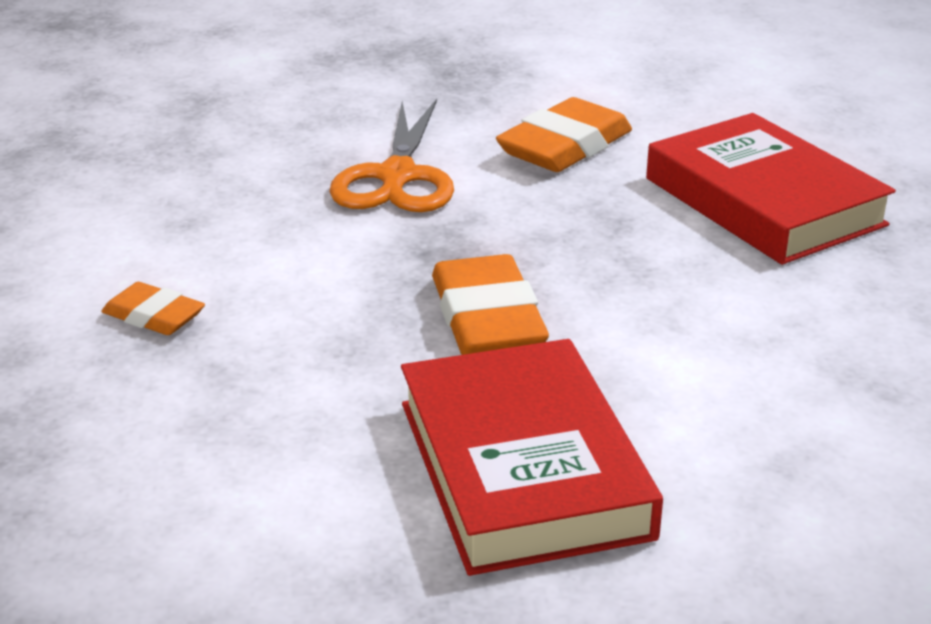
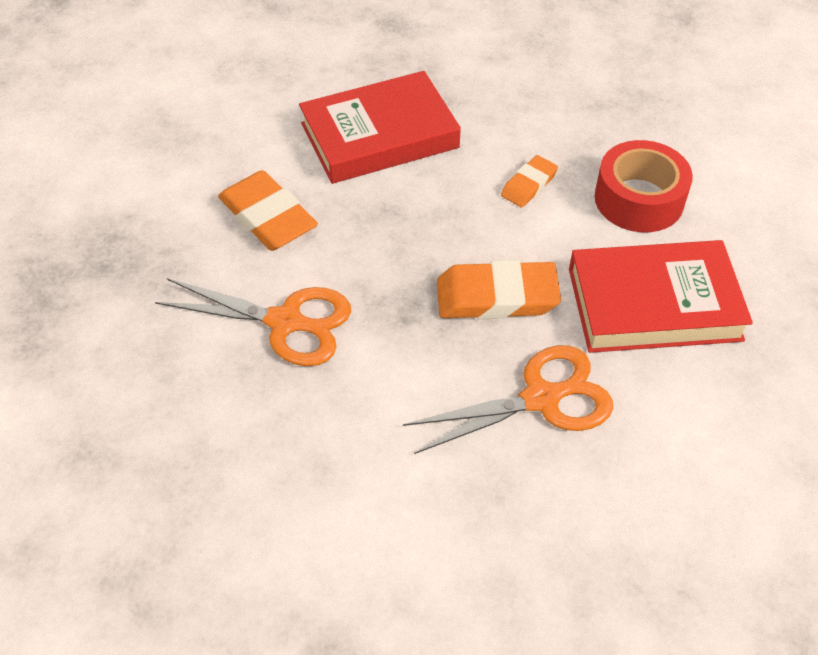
camera: 80 degrees left, 20 degrees up
orange eraser [101,282,205,335] -> orange eraser moved to [501,155,558,207]
none -> orange scissors [403,345,613,454]
none -> red tape [595,140,693,232]

